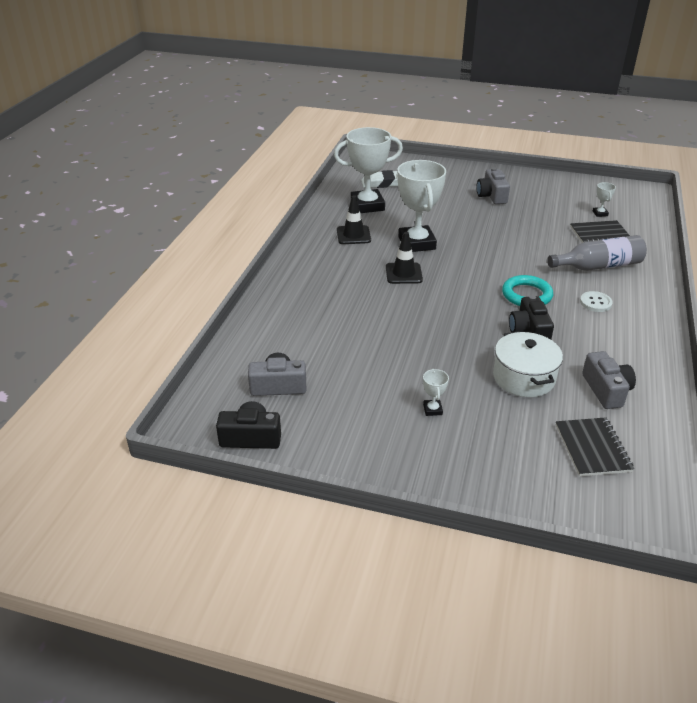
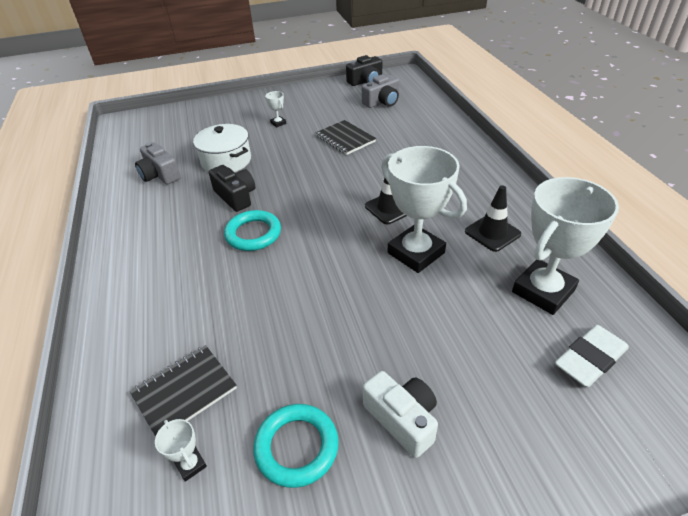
camera: 150 degrees right, 5 degrees up
grey camera [476,168,510,204] -> white camera [363,371,438,458]
grey bottle [547,235,647,271] -> none
black notebook [556,417,634,477] -> black notebook moved to [316,120,376,155]
white button [580,291,613,312] -> none
none -> turquoise ring [253,404,339,488]

